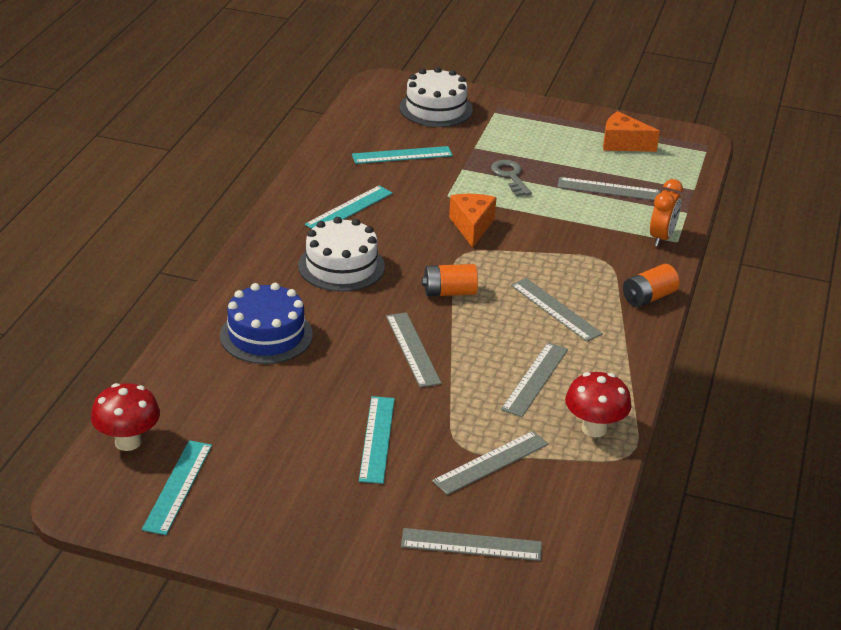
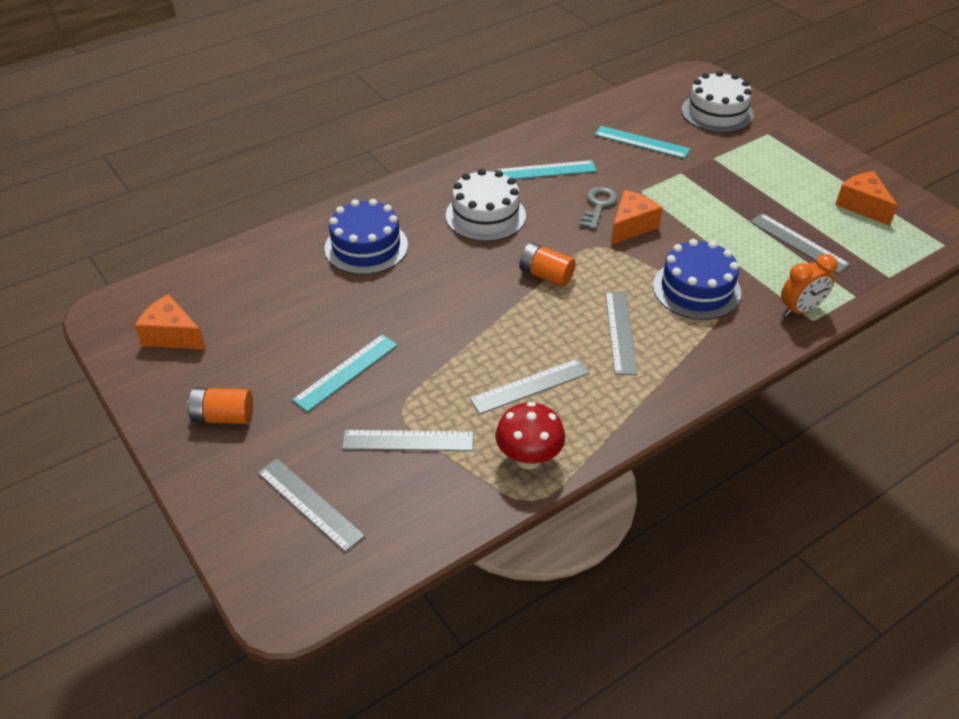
camera: 40 degrees right, 10 degrees up
red mushroom [91,383,160,451] -> none
turquoise ruler [142,440,212,535] -> orange cheese [135,294,206,349]
grey ruler [386,312,442,388] -> none
grey key [491,160,532,197] -> grey key moved to [580,187,618,229]
orange battery [623,264,680,307] -> orange battery moved to [187,388,253,424]
none -> blue cake [653,239,741,320]

